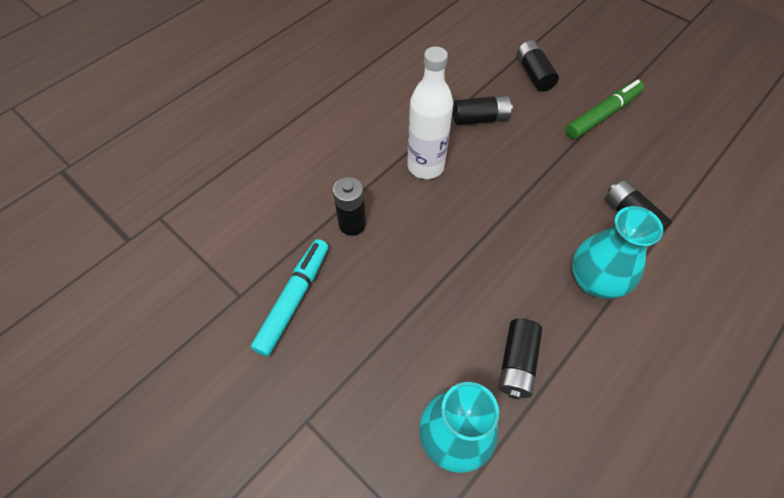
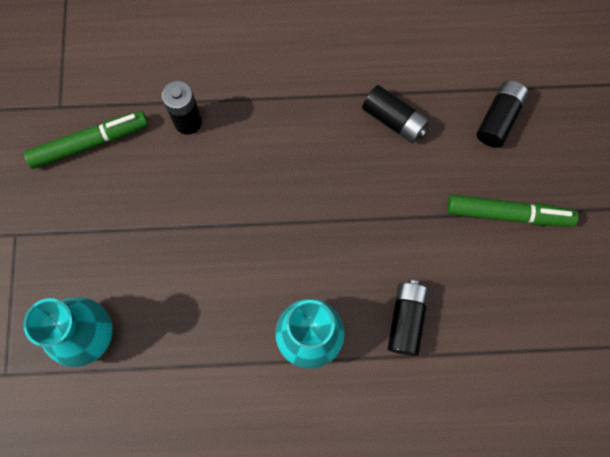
camera: 45 degrees right, 15 degrees up
turquoise marker [251,239,328,356] -> green marker [24,111,148,169]
white bottle [407,46,453,179] -> none
black battery [498,319,542,399] -> none

